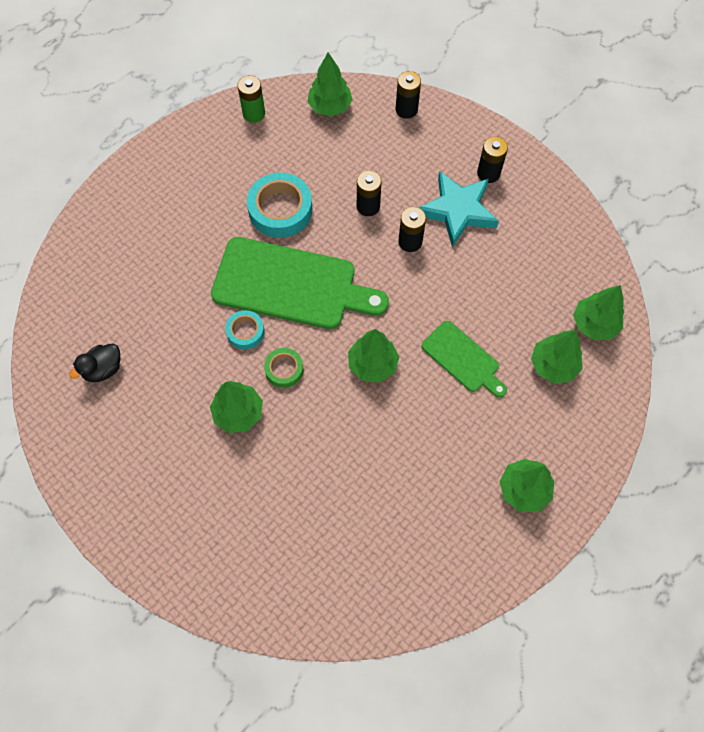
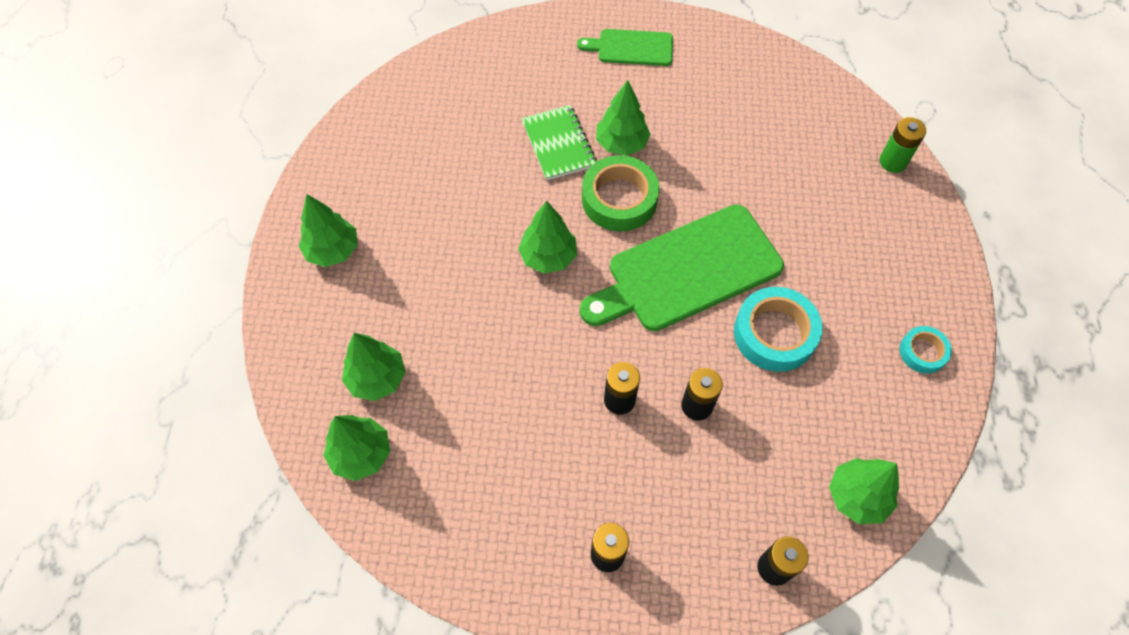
camera: 140 degrees right, 5 degrees down
black duck [69,344,121,382] -> none
turquoise tape [225,310,265,349] -> turquoise tape moved to [900,326,952,374]
green battery [237,75,265,123] -> green battery moved to [880,117,926,173]
green tape [264,348,303,388] -> green tape [582,155,659,231], size x1.80
turquoise star [419,171,499,247] -> none
green cutting board [421,321,507,398] -> green cutting board moved to [577,29,673,66]
none -> green notebook [522,105,597,180]

